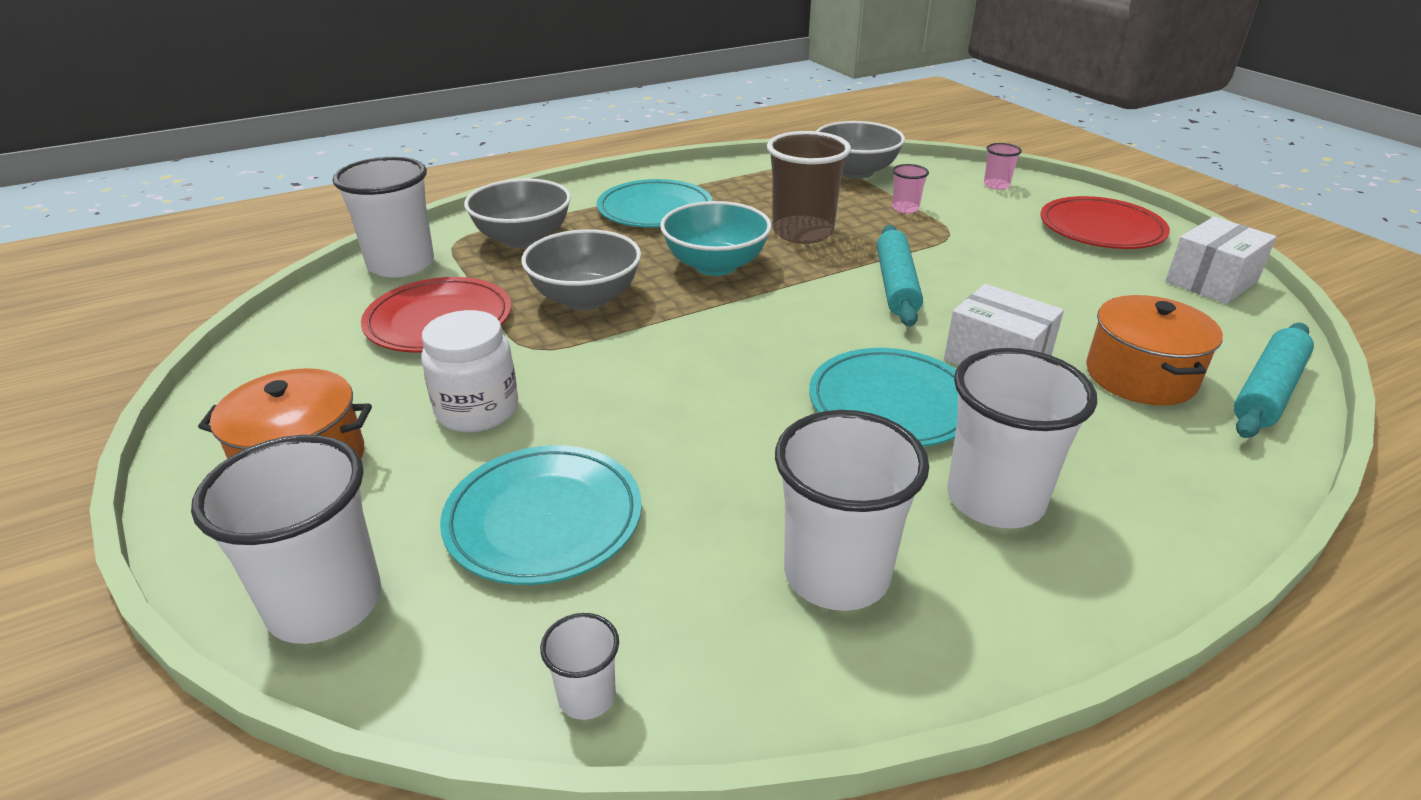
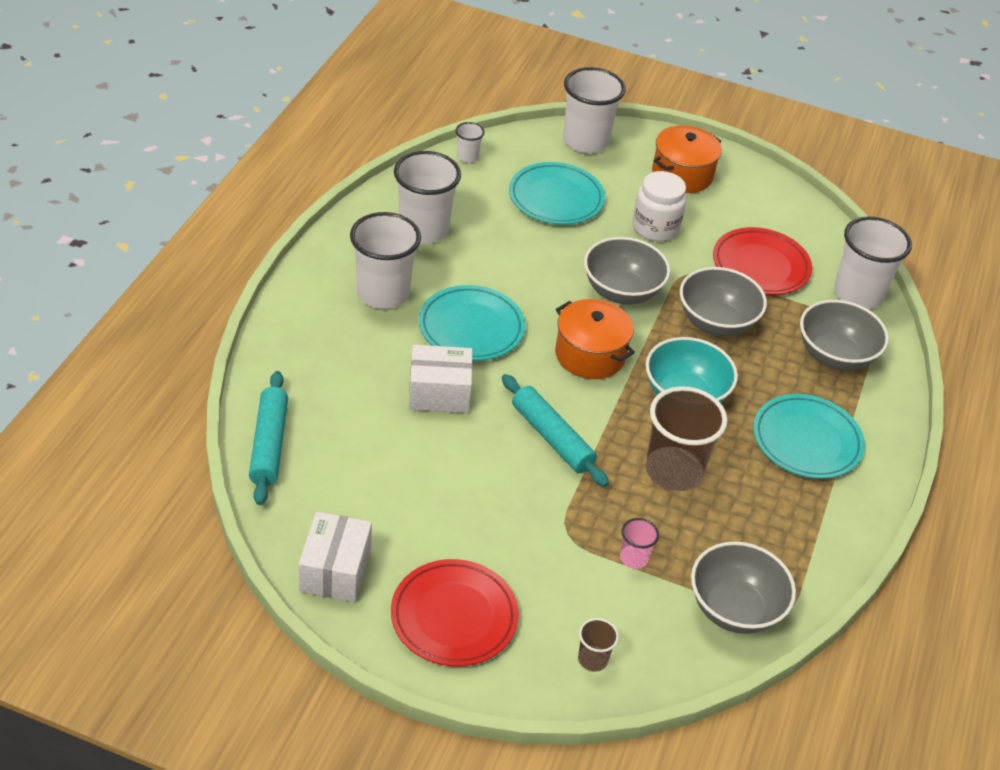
camera: 135 degrees right, 10 degrees up
pink cup [984,143,1022,190] -> brown cup [578,618,619,672]
orange pot [1086,295,1223,406] -> orange pot moved to [555,299,635,379]
none -> grey bowl [584,237,670,305]

